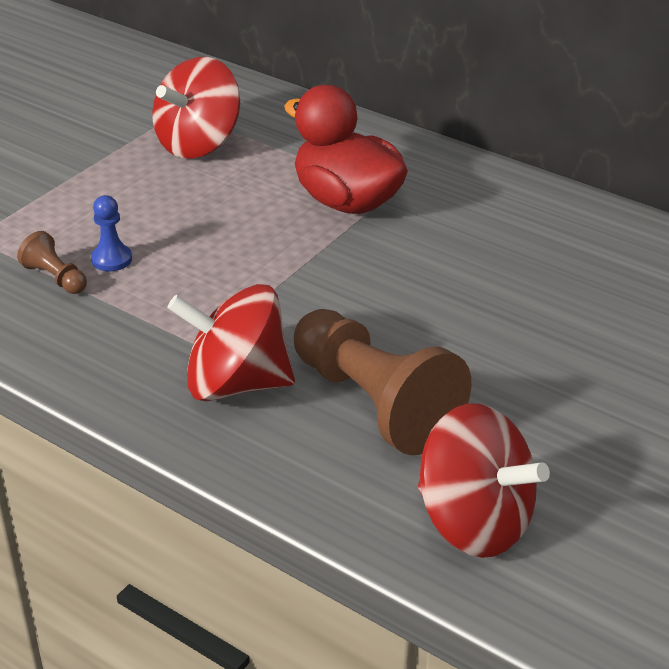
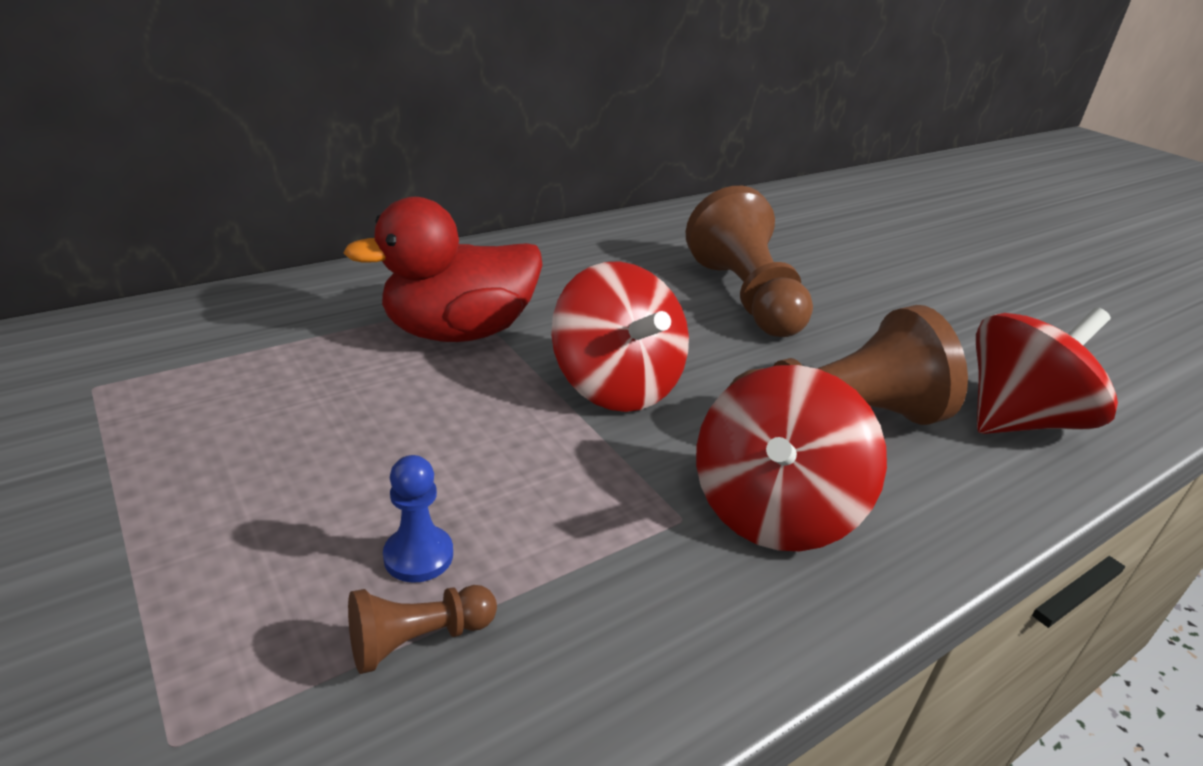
camera: 70 degrees left, 5 degrees down
red spinning top [152,57,240,159] -> red spinning top moved to [551,261,689,412]
none -> brown pawn [686,186,813,337]

